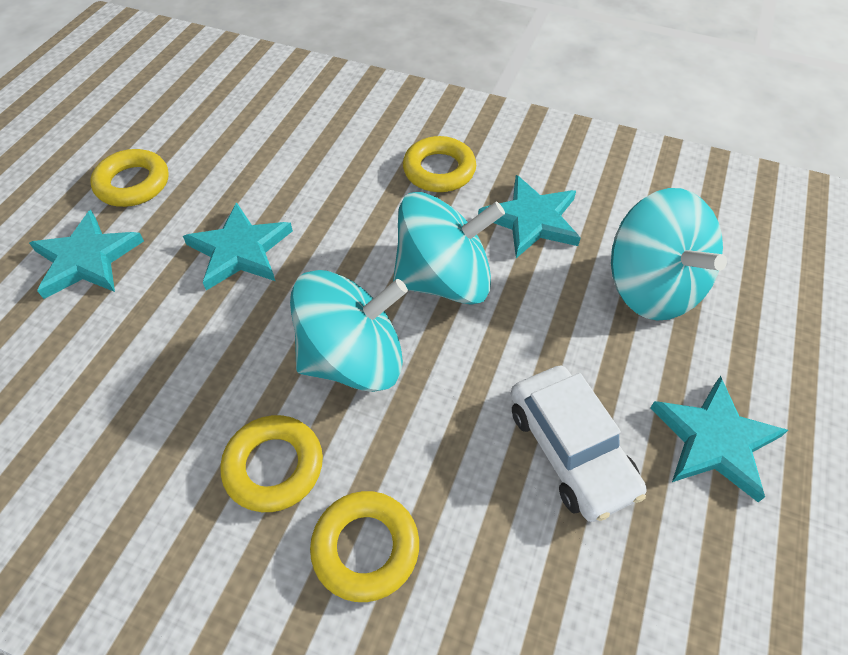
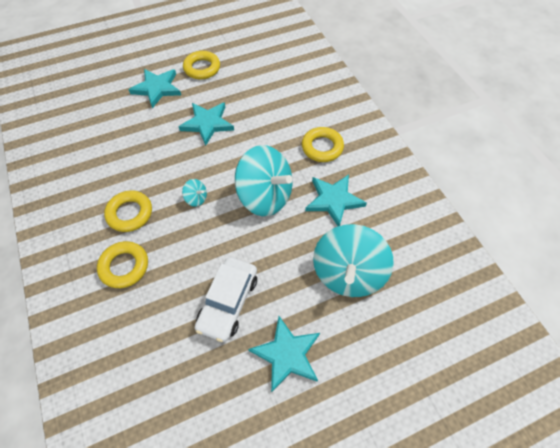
camera: 45 degrees right, 5 degrees up
turquoise spinning top [290,270,408,392] -> turquoise spinning top [182,179,207,207], size x0.40

